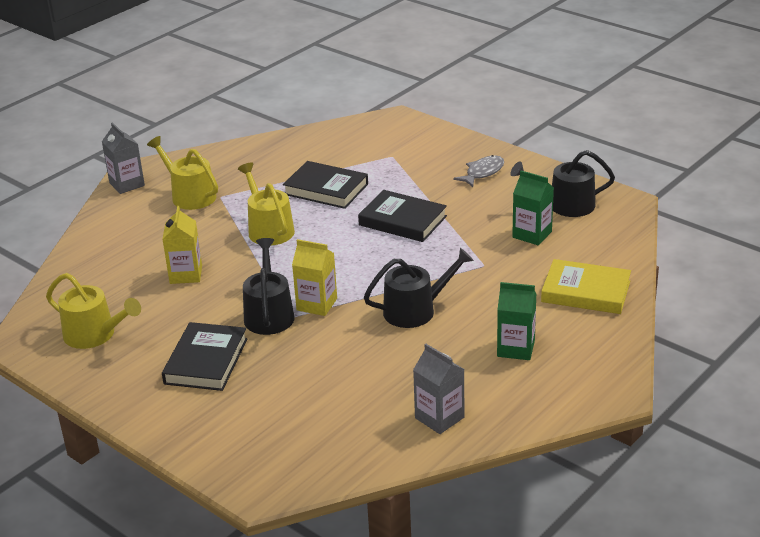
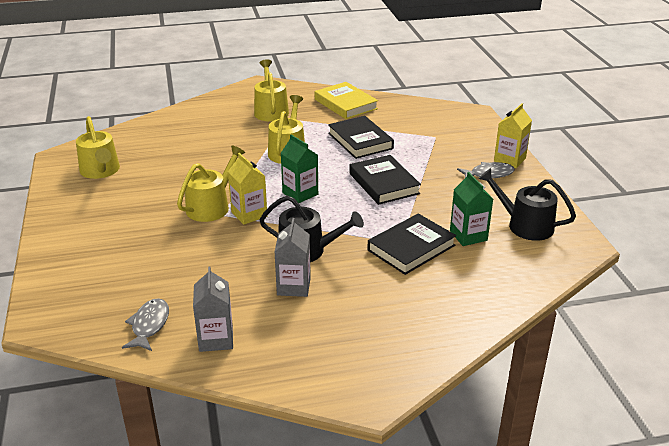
camera: 35 degrees right, 0 degrees up
grey carton [102,122,145,194] -> grey carton moved to [275,218,311,297]
yellow carton [162,206,202,284] -> yellow carton moved to [494,103,532,168]
black book [162,322,248,391] -> black book moved to [367,213,456,275]
black watering can [243,238,295,335] -> yellow watering can [177,145,245,222]
green carton [497,282,537,360] -> green carton moved to [280,134,318,203]
yellow book [541,259,631,314] -> yellow book moved to [315,82,378,119]
none -> grey fish [122,298,169,351]

